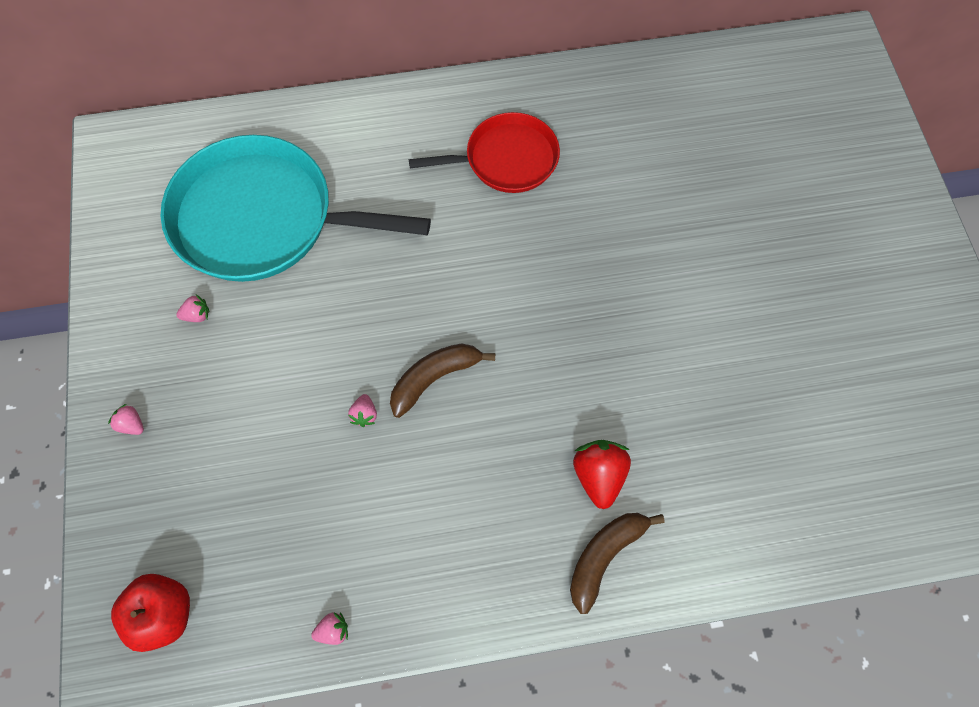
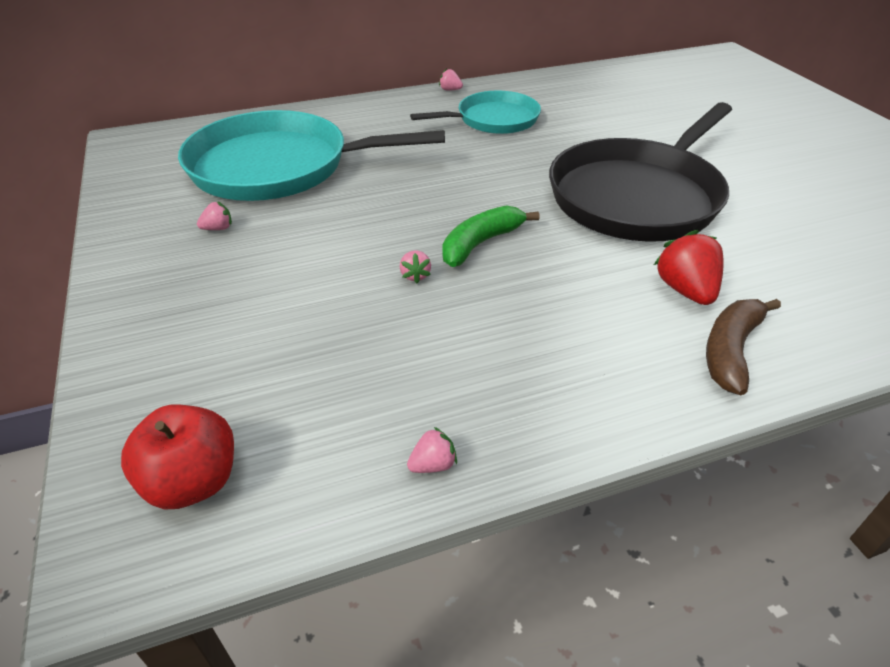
camera: 10 degrees left, 25 degrees down
pink strawberry [108,404,144,435] -> pink strawberry moved to [439,68,463,91]
brown banana [390,344,495,418] -> green banana [442,205,540,267]
red pan [409,112,560,193] -> turquoise pan [410,91,541,134]
none -> black pan [549,102,732,242]

